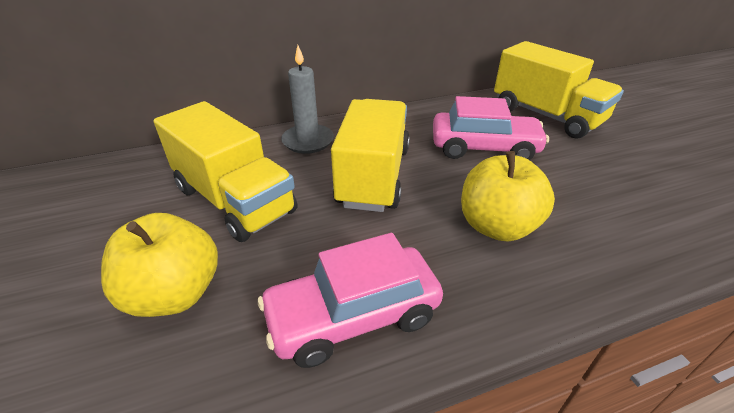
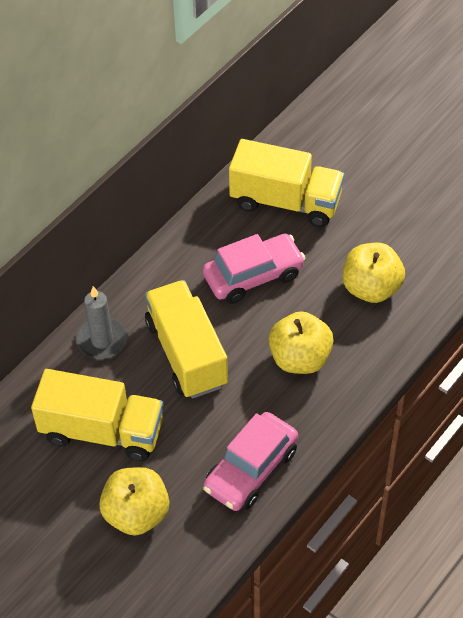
camera: 30 degrees left, 15 degrees up
none -> yellow apple [343,243,405,303]

